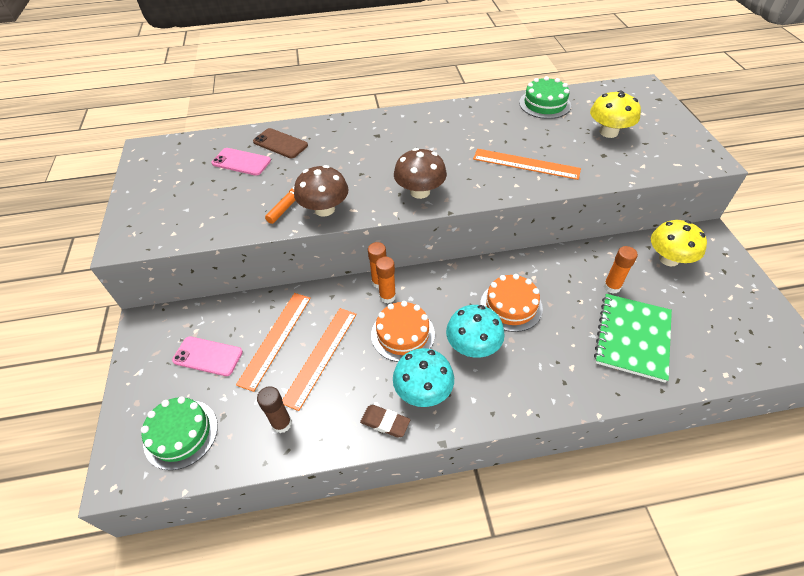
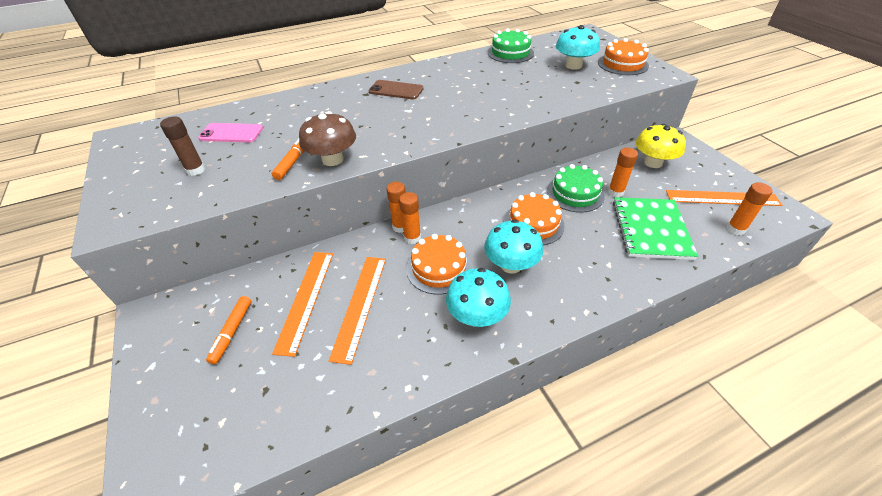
camera: 15 degrees left, 5 degrees down
green cake [141,397,218,470] -> green cake moved to [547,164,605,213]
pink phone [172,336,243,376] -> orange marker [206,296,251,364]
brown phone [253,128,308,158] -> brown phone moved to [368,80,423,99]
brown glue stick [257,386,292,433] -> brown glue stick moved to [160,116,205,176]
brown eraser [360,405,410,437] -> none
brown mushroom [394,148,447,199] -> none
orange ruler [473,149,581,180] -> orange ruler moved to [666,190,782,206]
yellow mushroom [590,90,641,138] -> turquoise mushroom [556,25,600,70]
none -> orange cake [598,38,649,75]
none -> orange glue stick [727,182,773,235]

